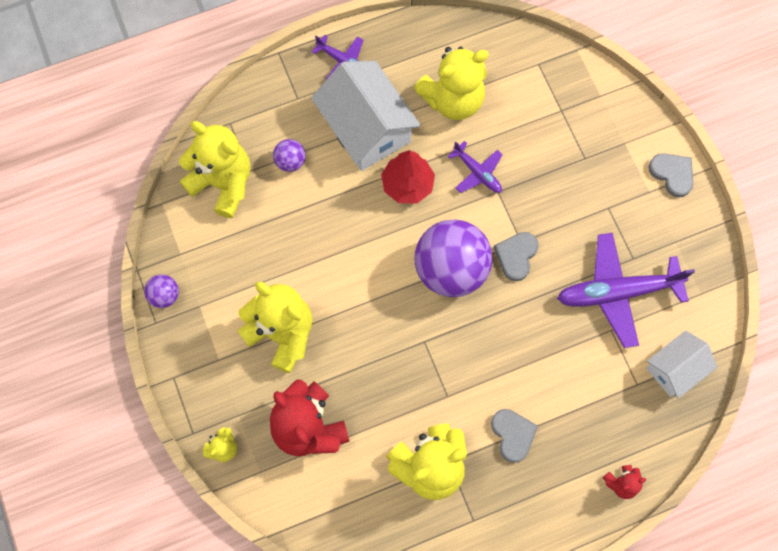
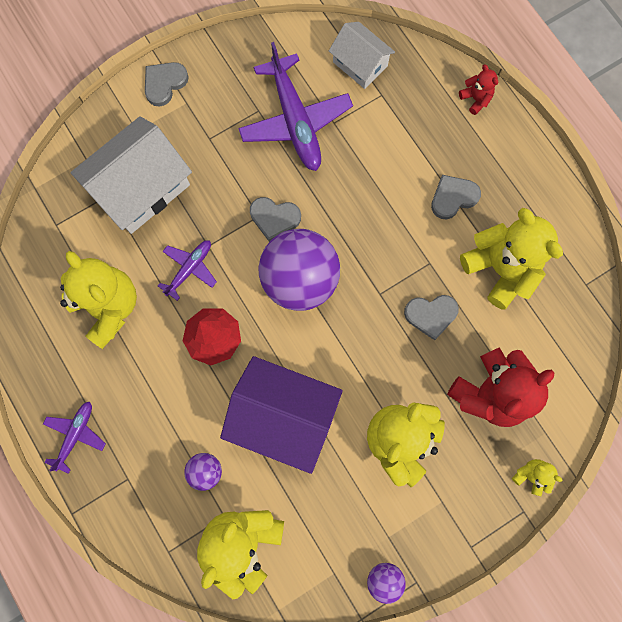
camera: 100 degrees left, 5 degrees up
white house [311,61,421,171] -> white house moved to [70,116,192,234]
none -> purple house [220,356,343,474]
none -> grey heart [404,295,459,340]

